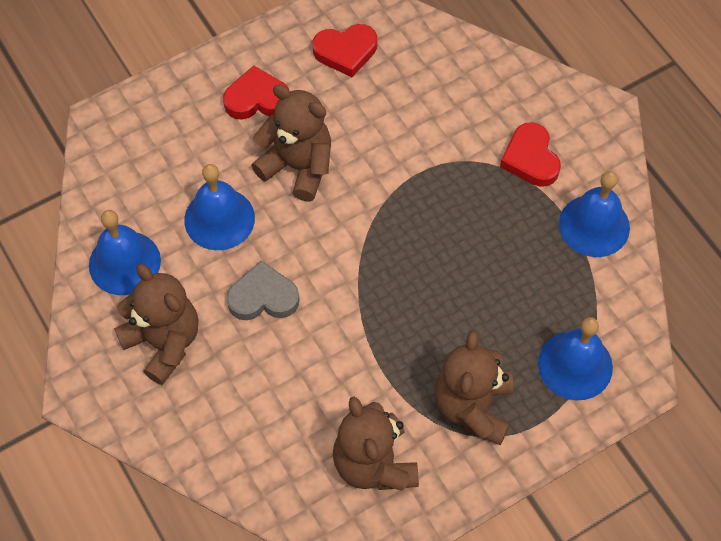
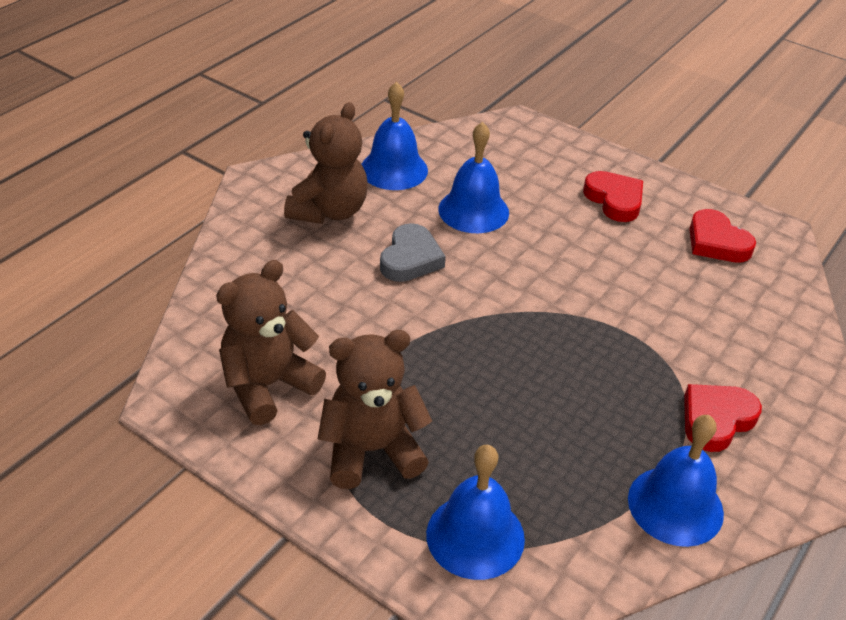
camera: 65 degrees right, 20 degrees down
grey heart [226,261,300,320] -> grey heart turned 45 degrees clockwise [380,223,446,282]
brown teddy bear [251,84,331,202] -> none

